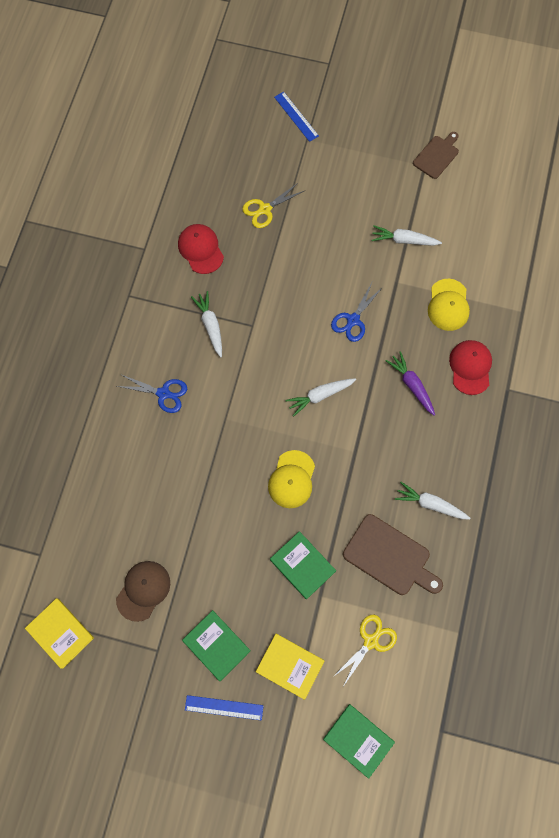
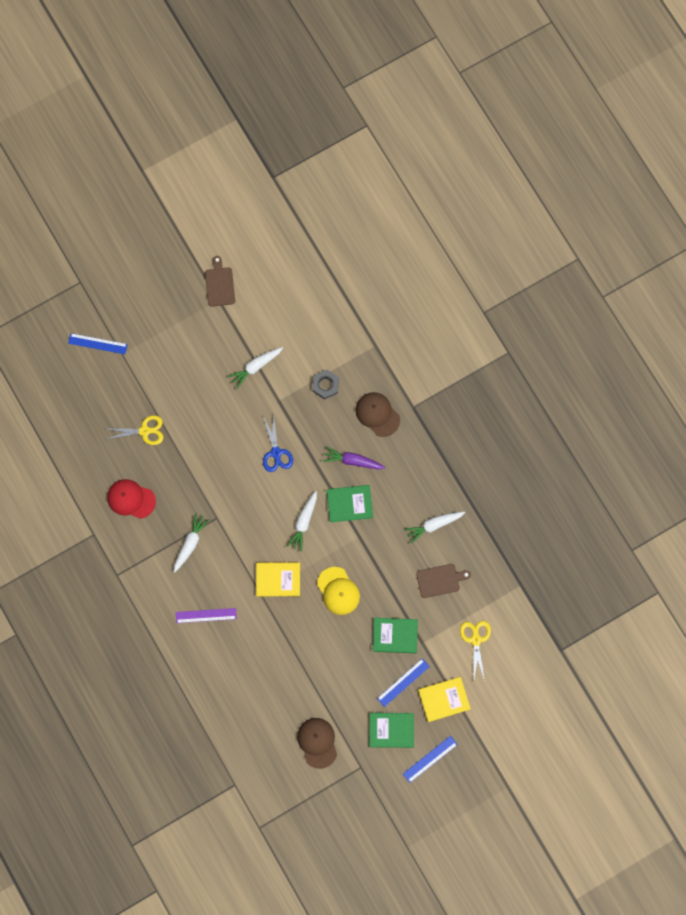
camera: 45 degrees left, 5 degrees up
yellow book [25,598,94,669] -> yellow book moved to [256,562,300,596]
blue scissors [117,374,187,413] -> purple ruler [176,608,237,623]
white carrot [191,291,222,357] -> white carrot turned 90 degrees clockwise [174,513,210,573]
yellow scissors [242,182,304,228] -> yellow scissors turned 105 degrees counterclockwise [107,416,163,445]
green book [323,704,395,779] -> green book moved to [327,485,373,522]
brown cutting board [343,514,443,595] -> brown cutting board [416,564,471,598], size x0.65
yellow cap [428,279,470,331] -> grey nut [312,370,339,400]
red cap [449,340,492,395] -> brown cap [356,392,400,437]
none -> blue ruler [377,658,430,707]

